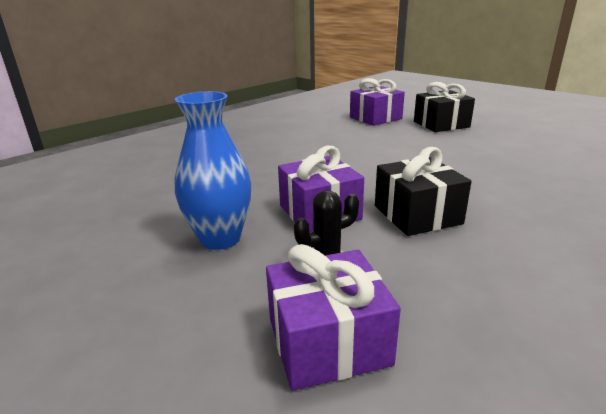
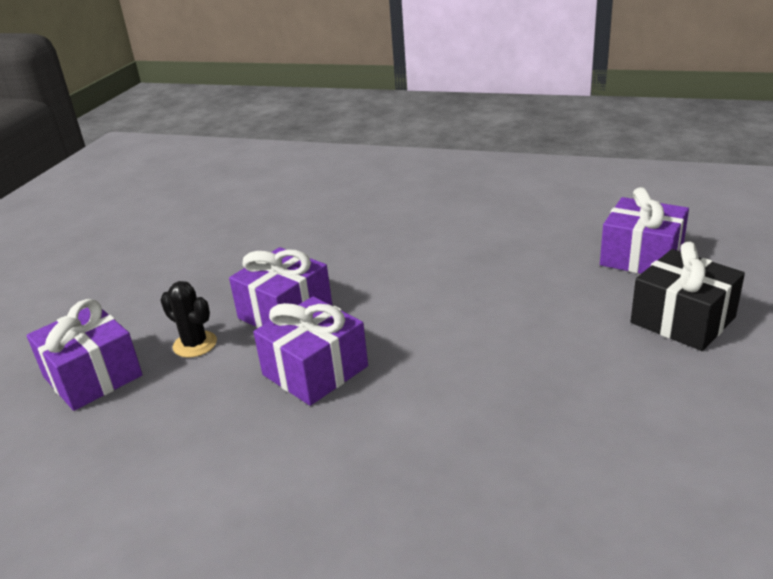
camera: 65 degrees right, 5 degrees up
blue vase [175,91,251,250] -> none
black gift [375,147,472,236] -> purple gift [253,296,368,406]

